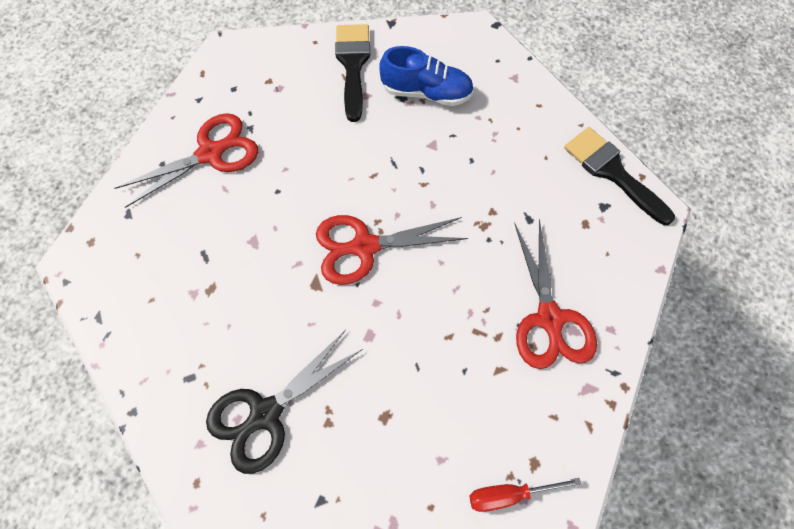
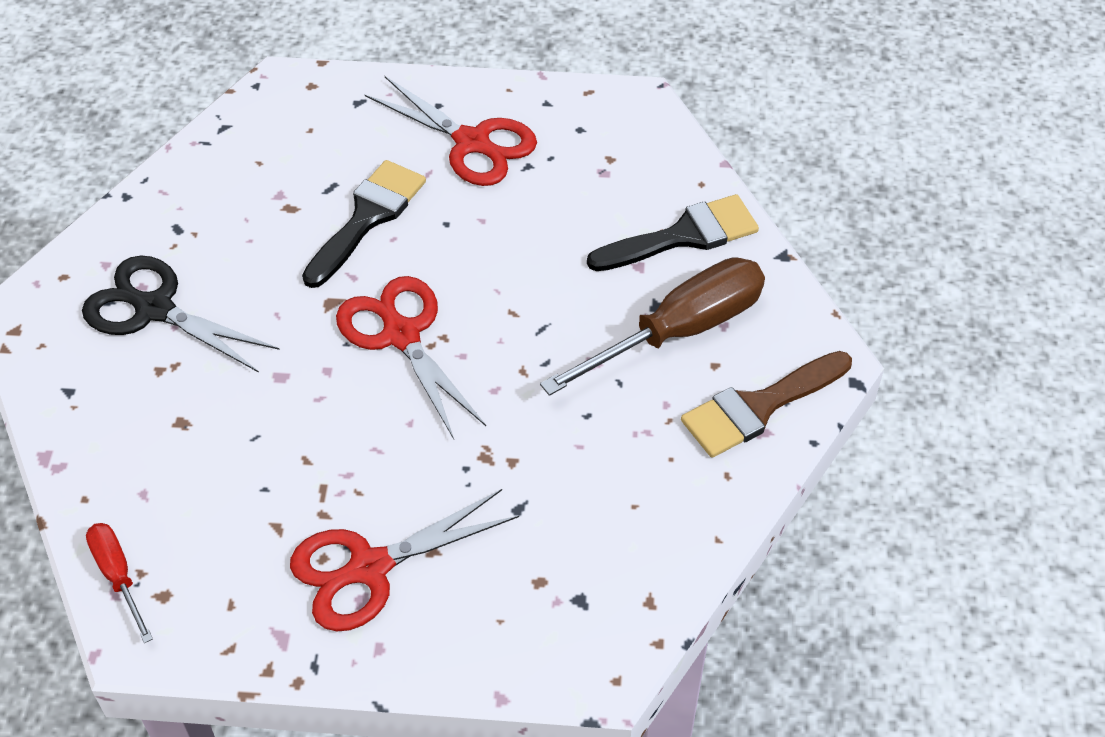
camera: 70 degrees right, 15 degrees down
blue shoe [379,46,474,106] -> brown screwdriver [540,257,765,396]
black brush [564,127,675,225] -> black brush moved to [302,160,426,288]
none -> brown brush [681,351,852,458]

